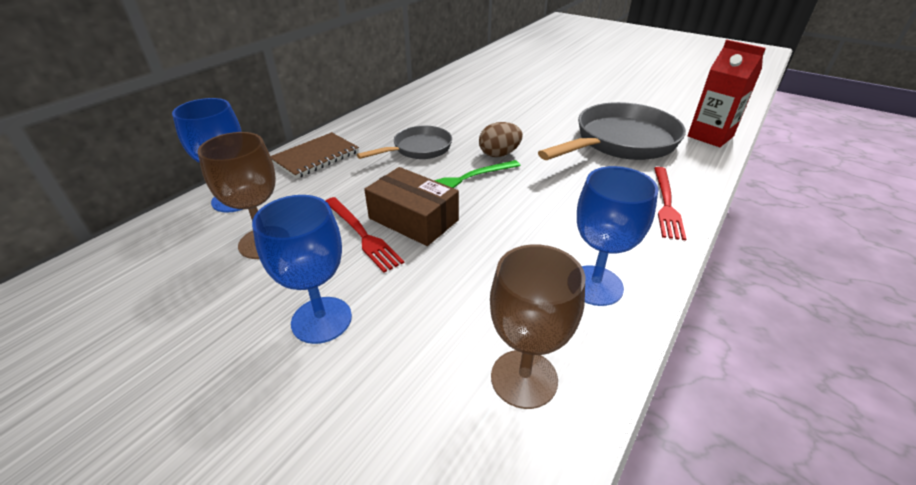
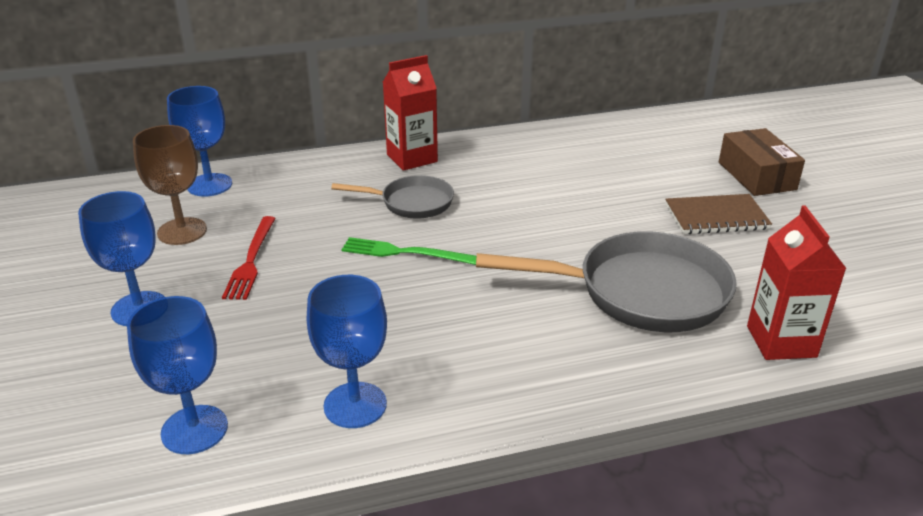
camera: 40 degrees right, 5 degrees down
brown notebook [271,132,359,179] -> brown notebook moved to [665,194,772,234]
brown box [364,167,459,246] -> brown box moved to [719,128,805,196]
brown egg [479,122,523,157] -> none
brown goblet [490,244,586,409] -> blue goblet [127,296,228,454]
red fork [654,167,686,240] -> none
none -> red carton [383,55,438,171]

